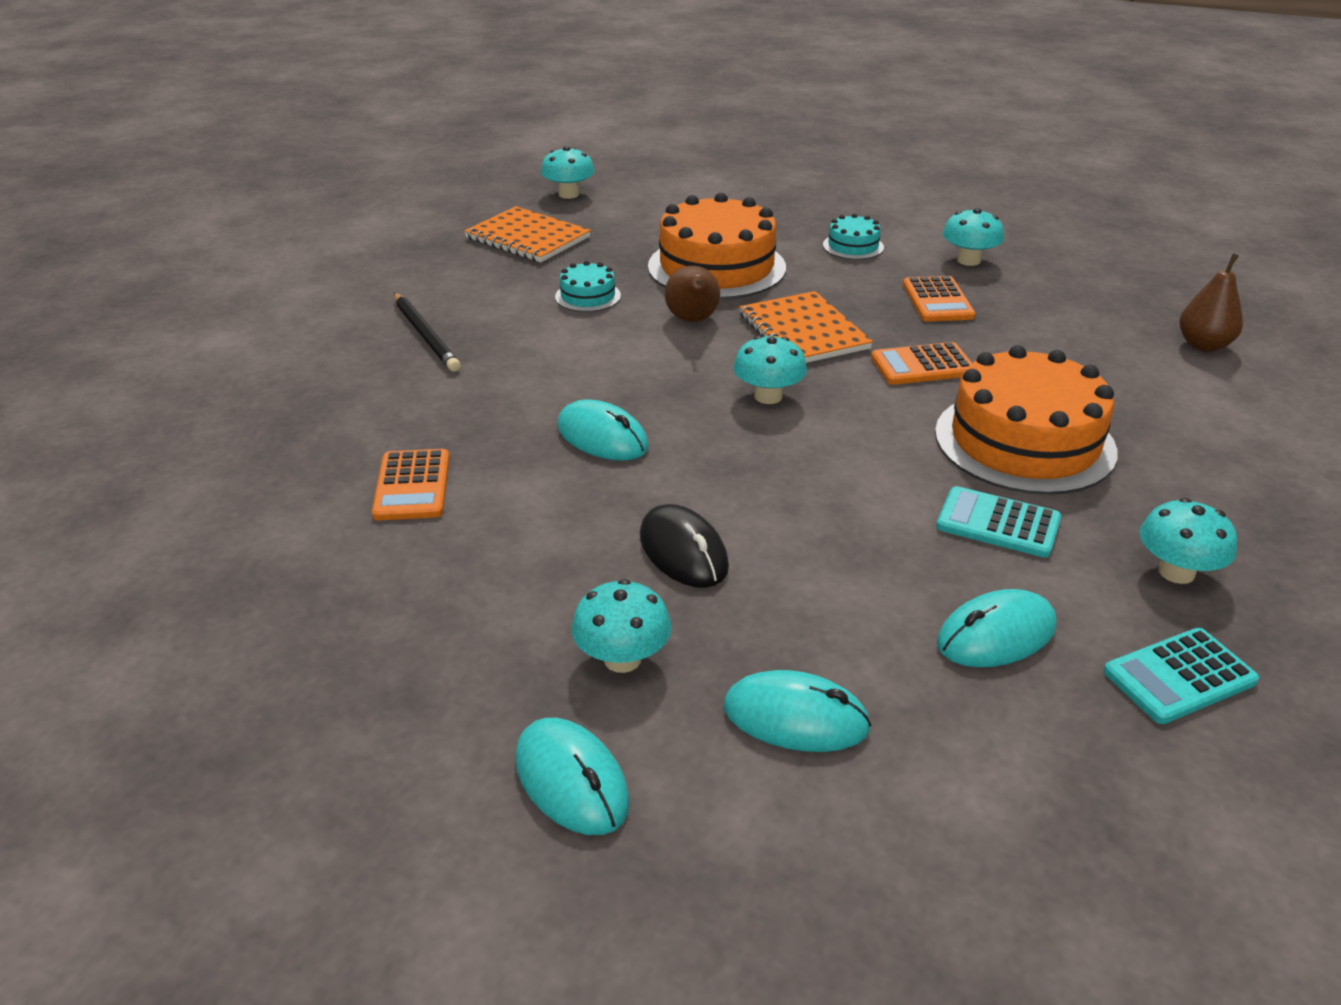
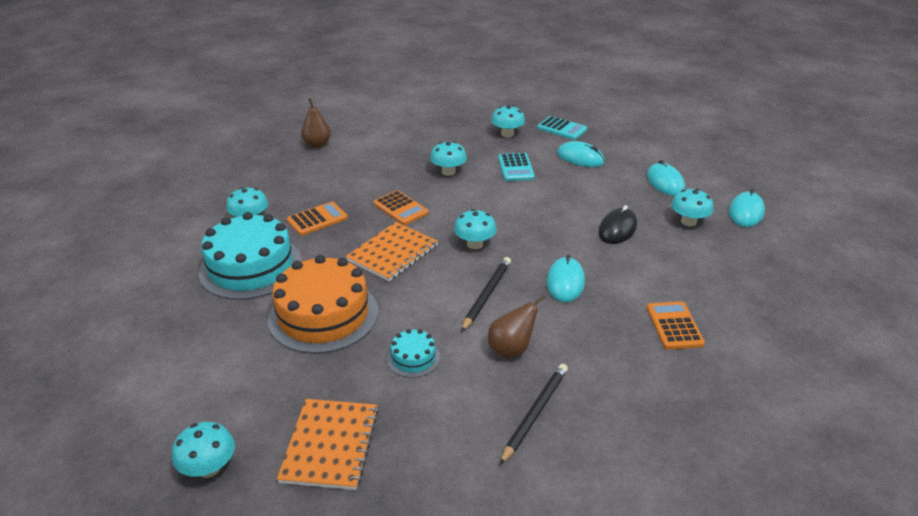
camera: 120 degrees left, 0 degrees up
orange calculator [372,449,449,521] -> orange calculator turned 60 degrees counterclockwise [647,302,705,349]
brown pear [665,266,720,322] -> brown pear moved to [488,294,545,358]
turquoise cake [823,214,884,260] -> turquoise cake [199,212,302,300], size x2.20
orange cake [935,345,1117,495] -> turquoise mushroom [430,141,467,176]
none -> black pencil [461,257,511,332]

